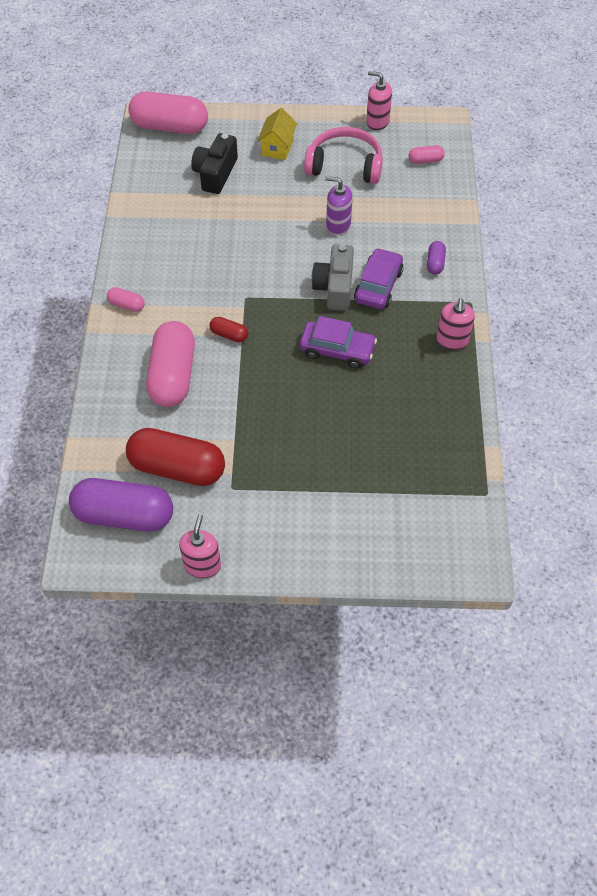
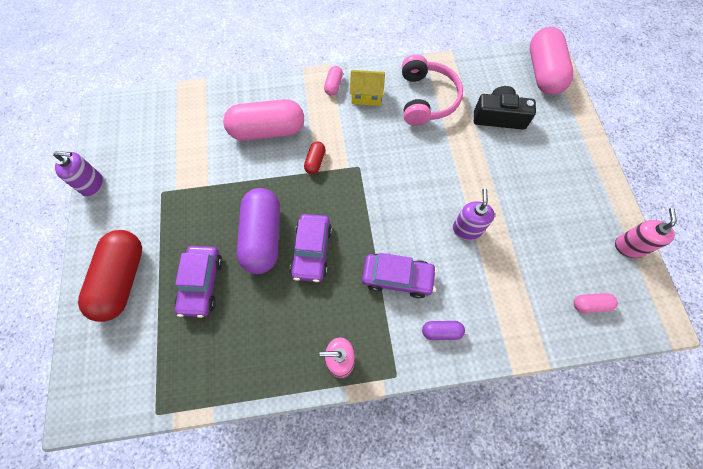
camera: 80 degrees right, 10 degrees up
purple capsule [69,478,173,532] -> purple capsule moved to [237,188,280,274]
red capsule [126,428,225,486] -> red capsule moved to [78,230,142,322]
pink soap dispenser [179,515,221,579] -> purple soap dispenser [53,151,104,197]
yellow house [257,108,297,160] -> yellow house moved to [350,70,385,106]
pink headphones [304,127,383,184] -> pink headphones moved to [402,54,463,126]
grey camera [311,244,354,311] -> none
pink capsule [409,145,445,164] -> pink capsule turned 75 degrees counterclockwise [574,293,618,313]
none -> purple car [175,246,222,318]

